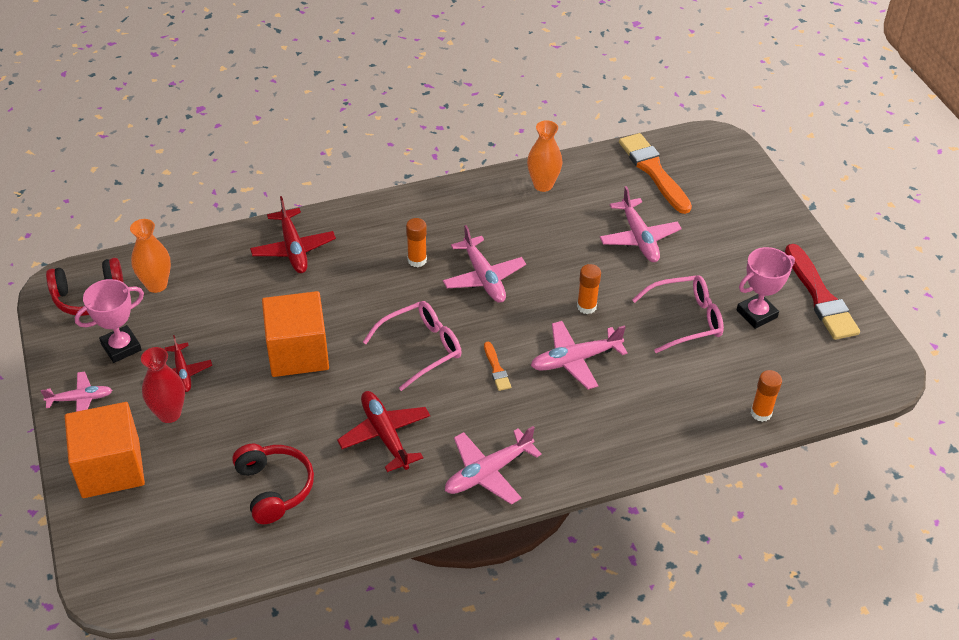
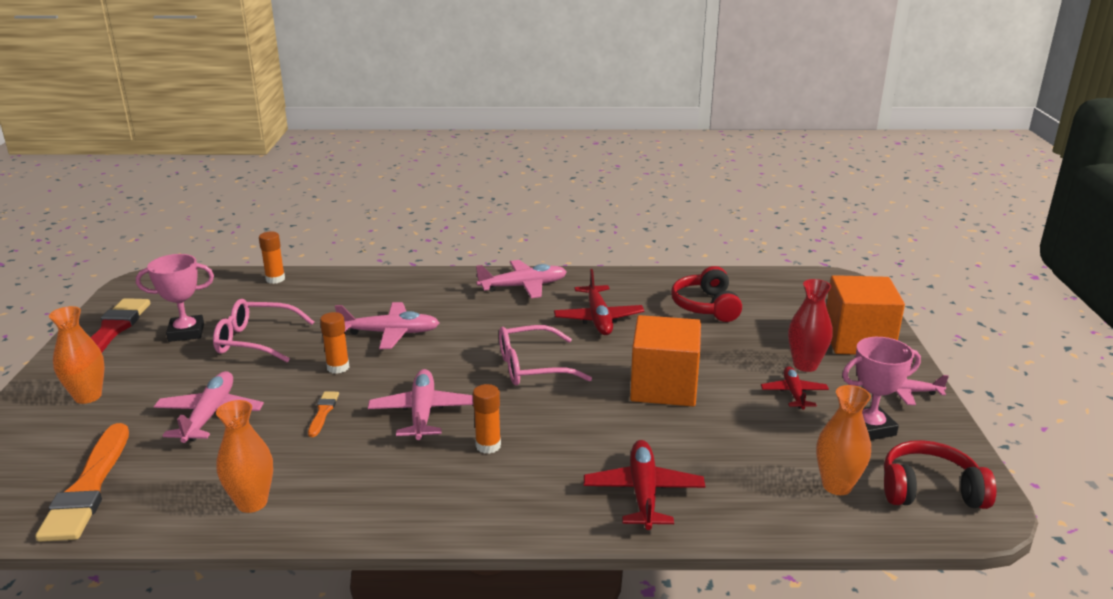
camera: 160 degrees left, 20 degrees down
orange brush [484,342,511,391] -> orange brush moved to [308,391,339,437]
none -> orange vase [49,306,105,404]

